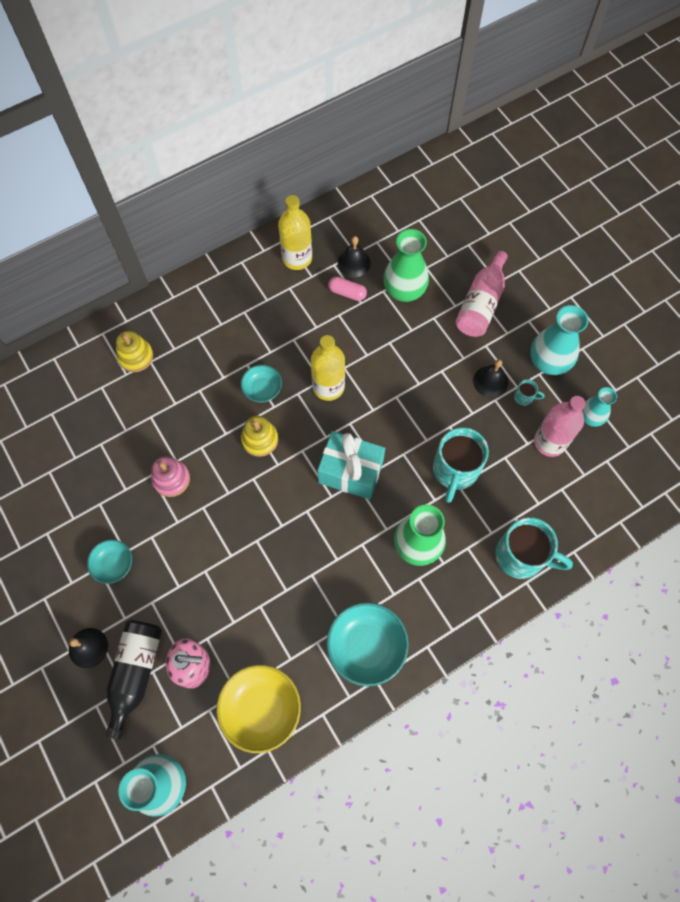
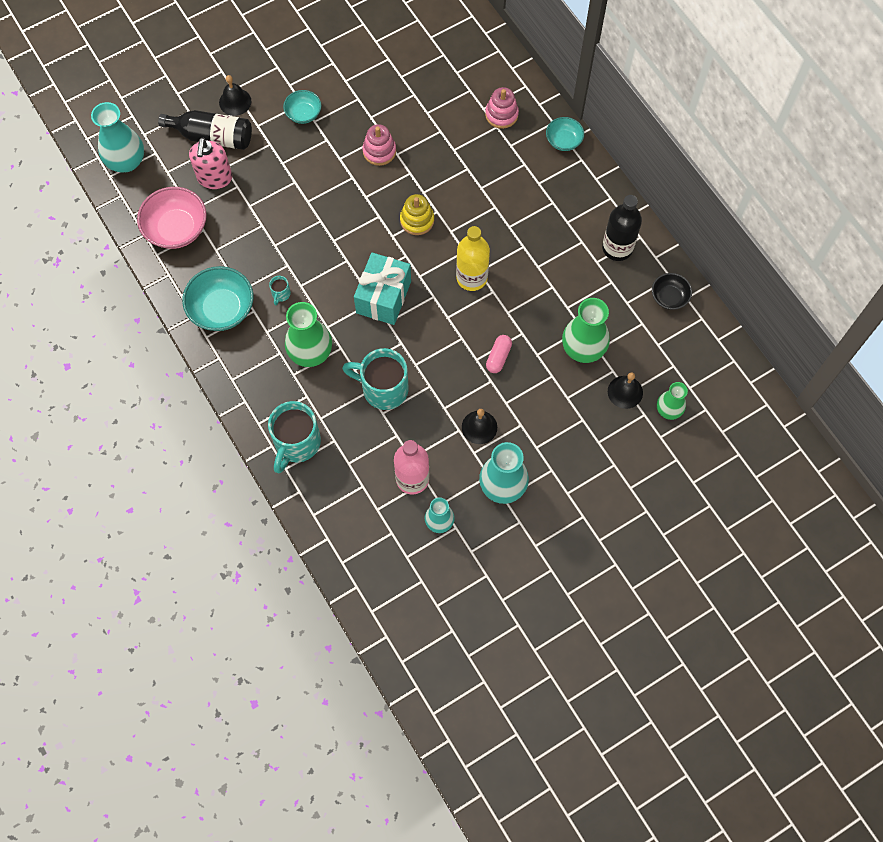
camera: 90 degrees right, 0 degrees up
yellow stacking toy [116,331,153,372] -> pink stacking toy [485,87,519,129]
yellow bowl [216,665,301,753] -> pink bowl [137,187,207,249]
turquoise bowl [241,365,282,403] -> turquoise bowl moved to [546,117,584,151]
yellow bottle [278,195,312,270] -> black bottle [602,195,642,261]
pink capsule [328,276,367,301] -> pink capsule moved to [486,335,512,373]
black bell [338,236,371,277] -> black bell moved to [608,372,643,409]
pink bottle [456,251,508,337] -> none
turquoise mug [514,379,545,406] -> turquoise mug moved to [269,276,291,305]
none -> black bowl [652,273,692,310]
none -> green vase [657,382,688,420]

